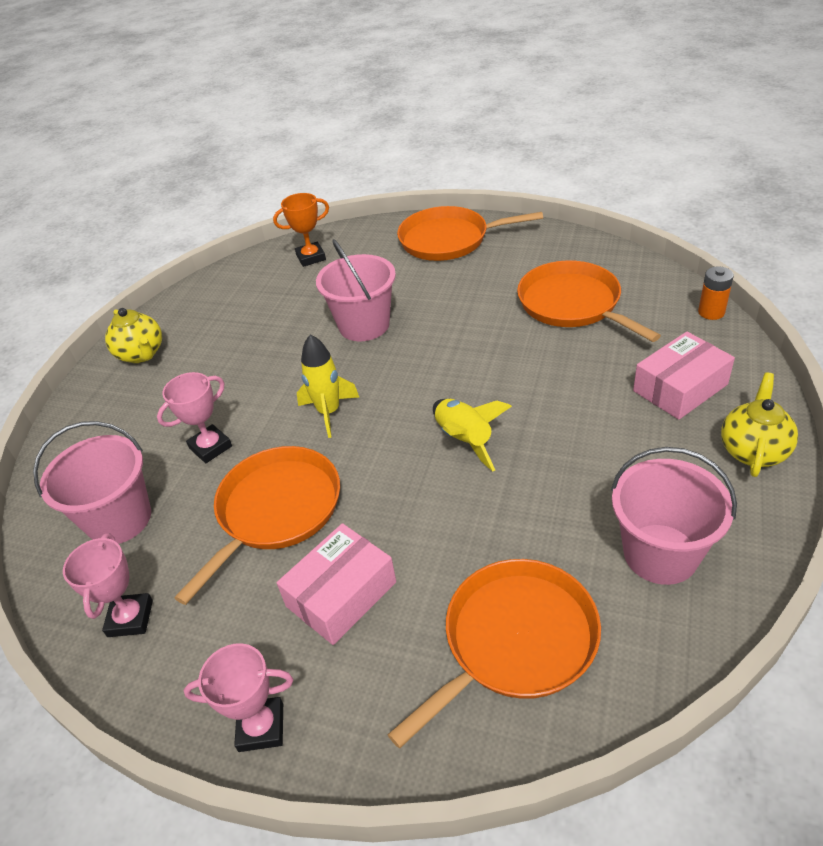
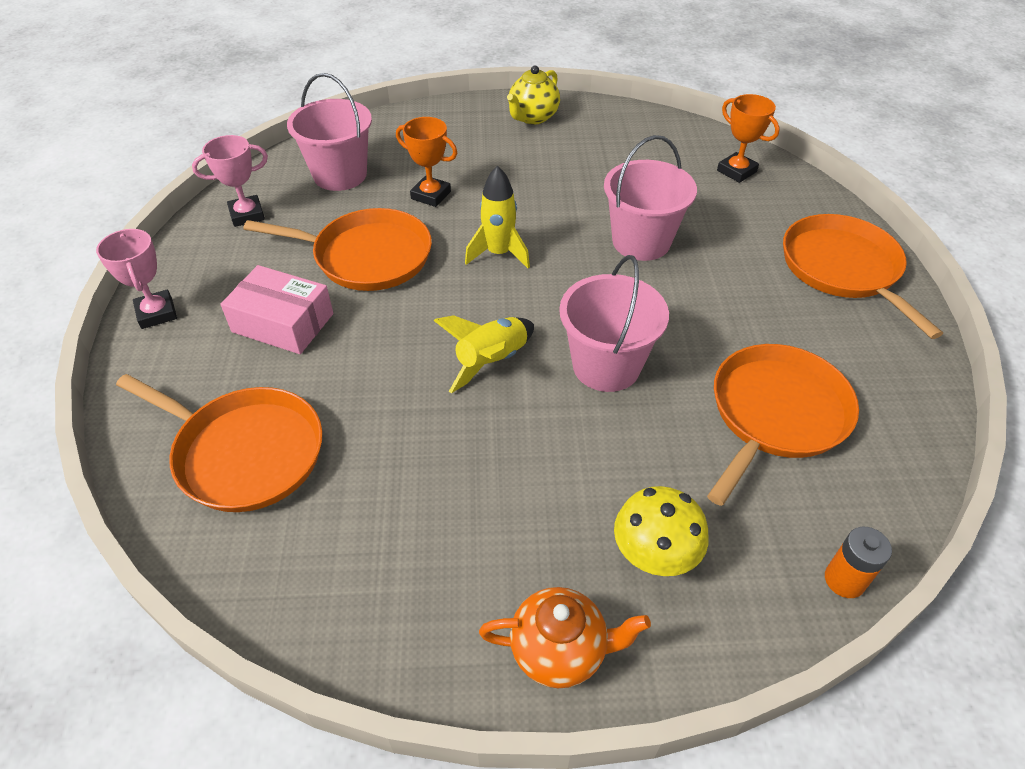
camera: 65 degrees right, 5 degrees up
pink trophy [157,372,232,463] -> orange trophy [396,117,457,207]
pink bucket [611,447,737,585] -> pink bucket moved to [559,255,669,392]
pink box [633,332,735,420] -> yellow mushroom [614,486,708,576]
yellow teapot [721,372,798,477] -> orange teapot [479,587,651,688]

